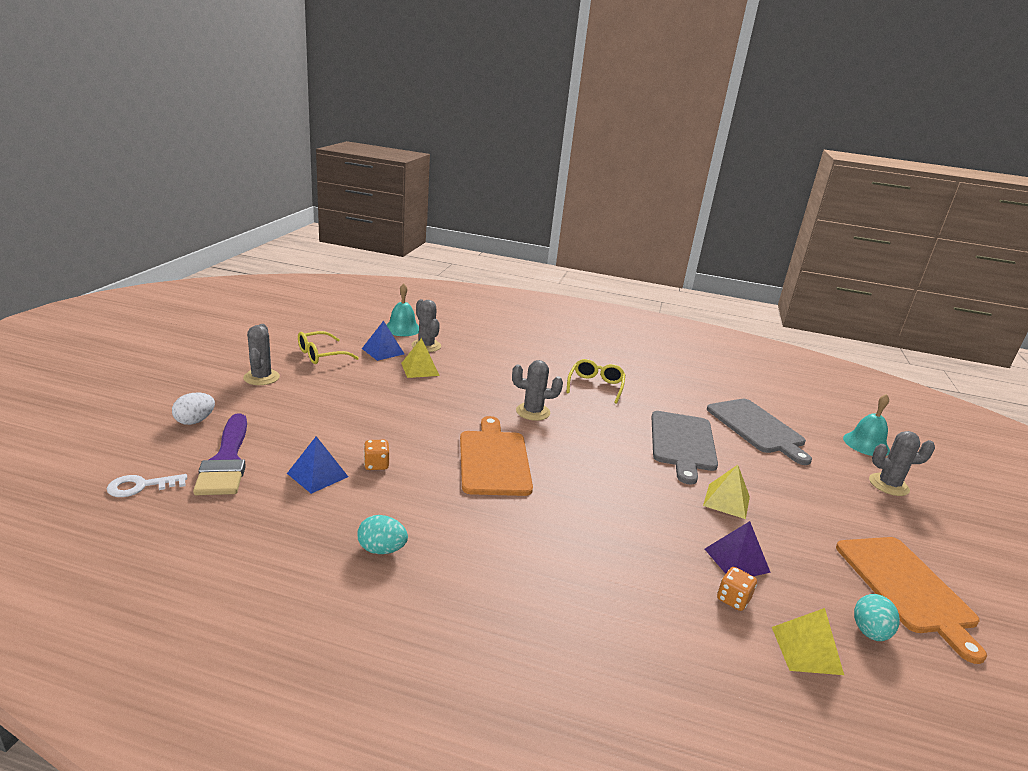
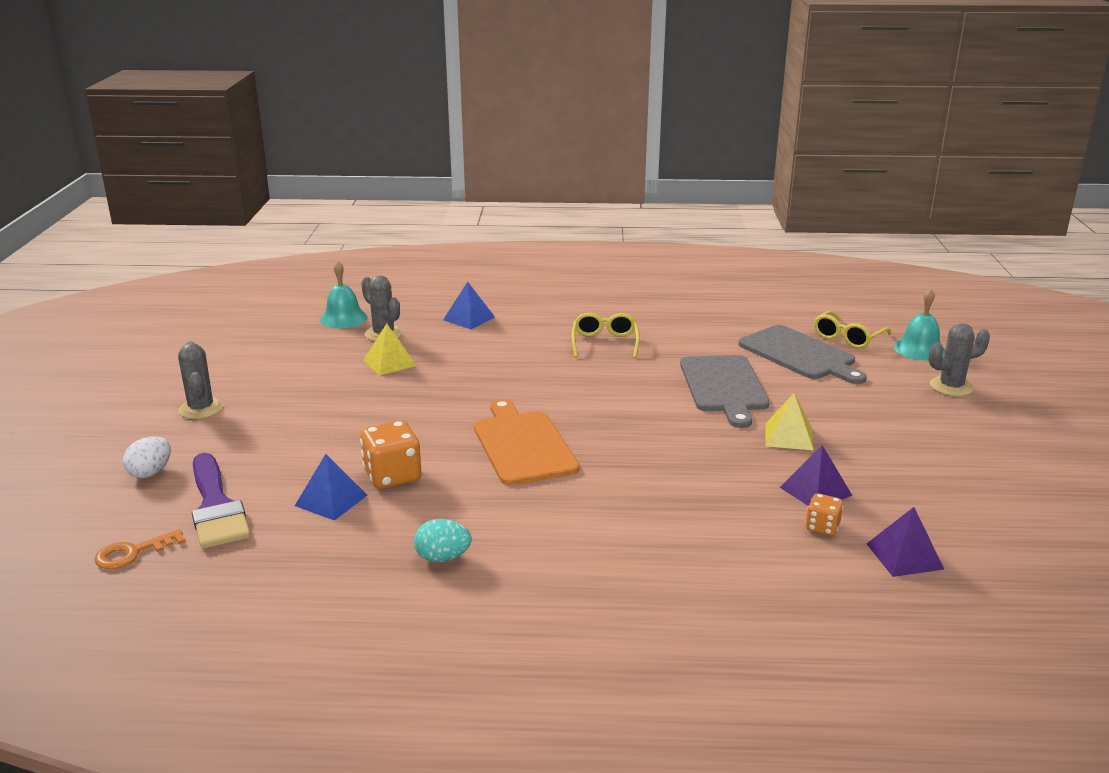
camera: 10 degrees left, 0 degrees up
white key [107,474,187,497] -> orange key [94,529,185,569]
yellow glasses [298,331,359,364] -> yellow glasses moved to [814,311,892,349]
blue pyramid [362,320,404,361] -> blue pyramid moved to [443,282,495,329]
orange dice [364,440,389,470] -> orange dice [360,421,422,489], size x1.77
grey cactus [512,360,563,421] -> none
yellow pyramid [772,608,844,675] -> purple pyramid [866,507,944,577]
orange cutting board [836,537,987,664] -> none
turquoise egg [854,594,900,641] -> none

